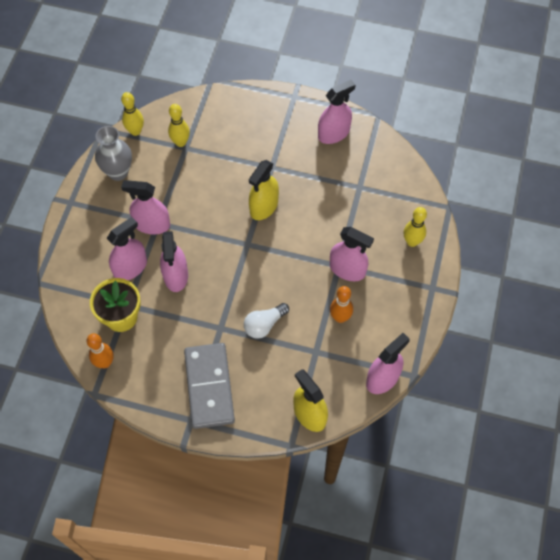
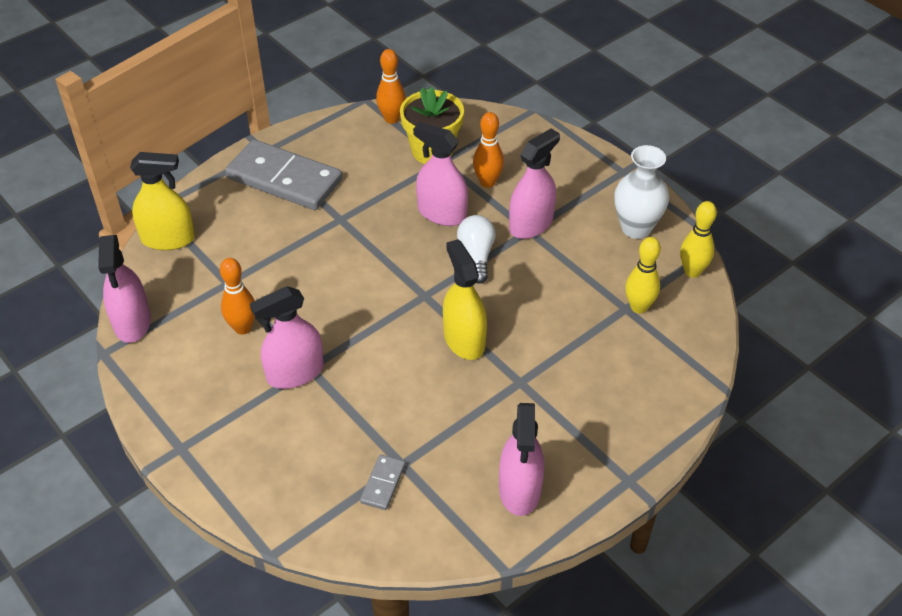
camera: 125 degrees right, 15 degrees down
grey vase [95,126,132,181] -> white vase [614,145,669,239]
pink spray bottle [107,217,147,280] -> orange bowling pin [473,112,504,188]
white light bulb [244,303,289,339] -> white light bulb moved to [457,215,496,284]
yellow bowling pin [403,207,427,247] -> none
none -> grey domino [360,454,405,510]

